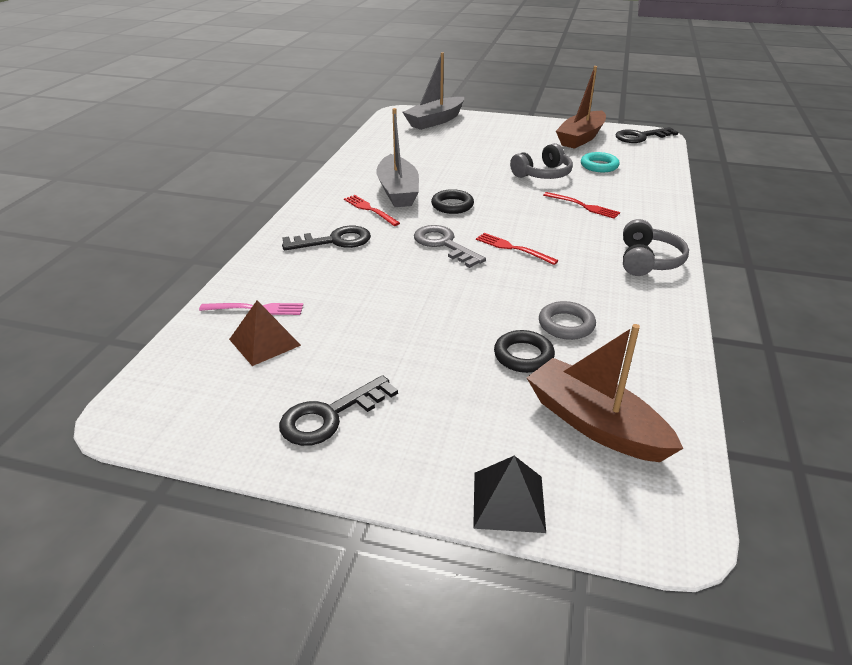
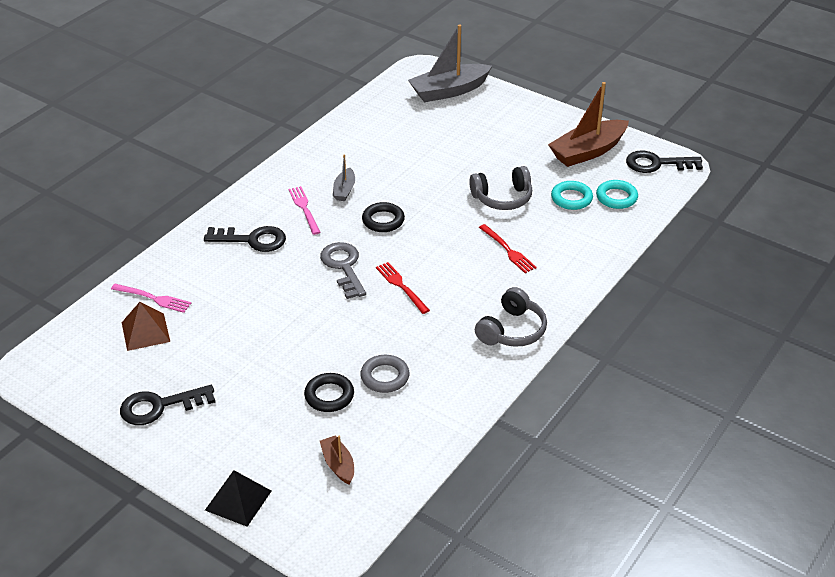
camera: 20 degrees right, 5 degrees up
red fork [344,195,400,226] -> pink fork [288,186,321,235]
grey boat [376,108,419,207] -> grey boat [333,154,355,201], size x0.50
brown boat [527,324,683,462] -> brown boat [320,435,354,484], size x0.50
none -> turquoise ring [596,180,638,209]

